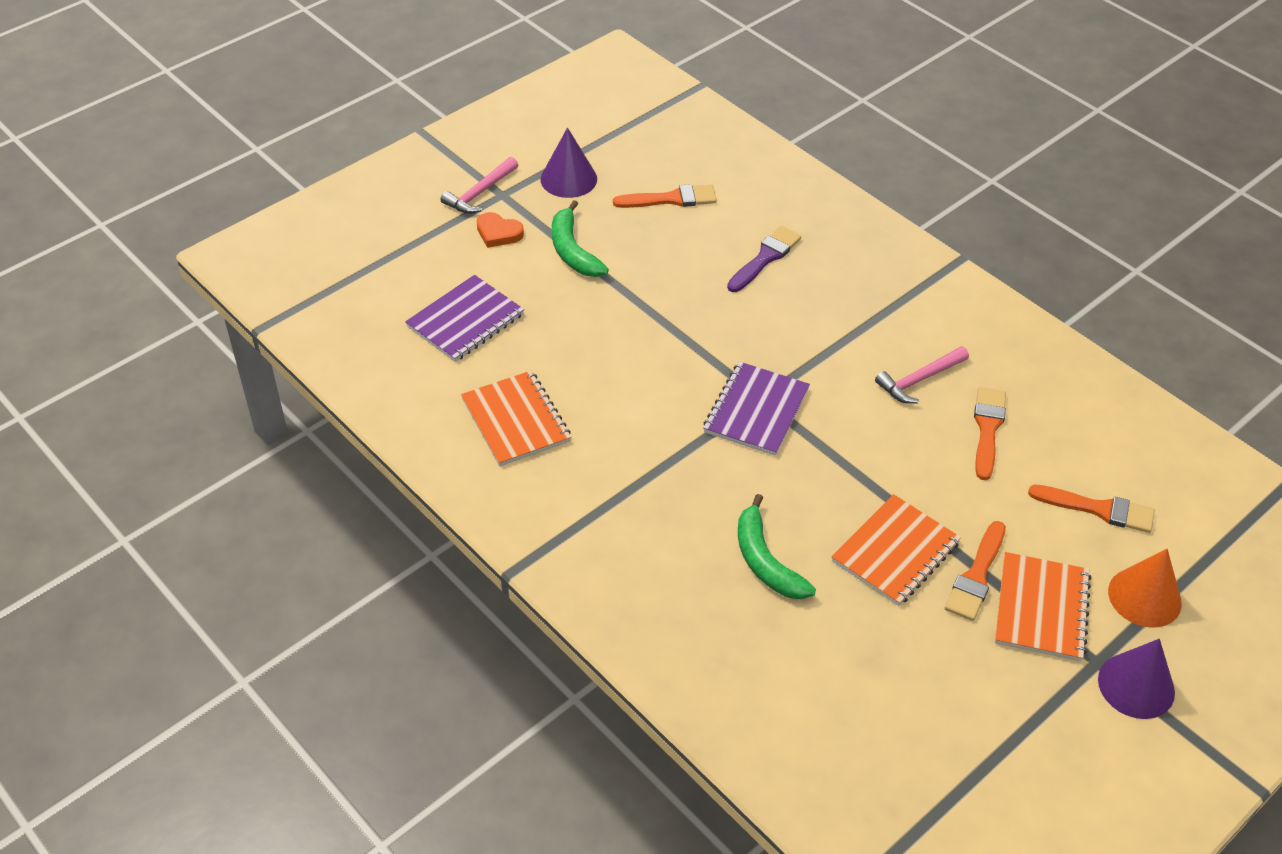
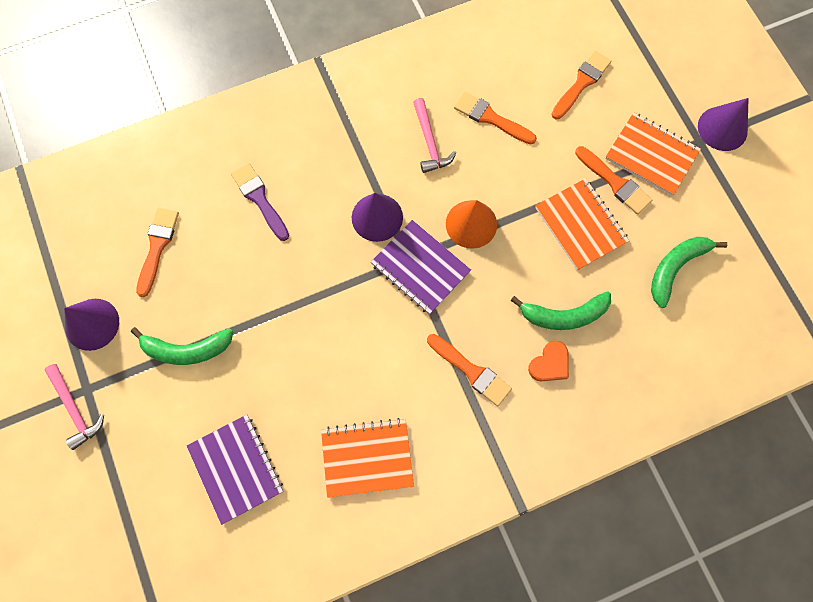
camera: 70 degrees left, 25 degrees up
orange heart [477,212,524,248] -> orange heart moved to [528,340,569,381]
orange cone [1108,549,1182,628] -> orange cone moved to [446,200,497,249]
none -> purple cone [352,193,403,242]
none -> orange brush [427,334,512,406]
none -> green banana [651,237,727,308]

